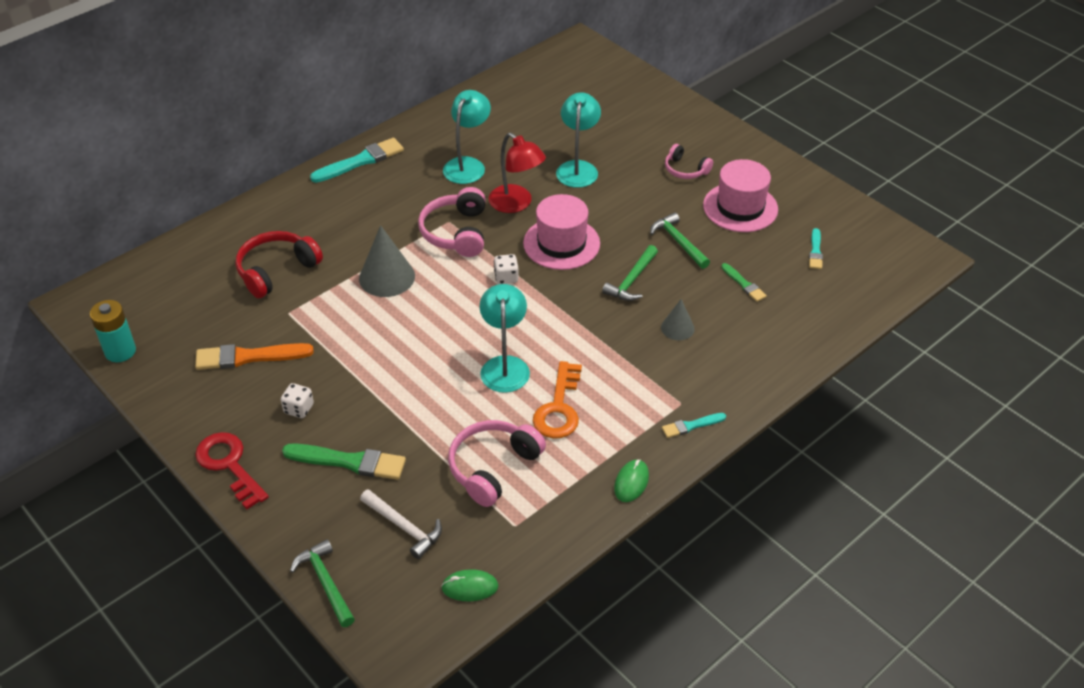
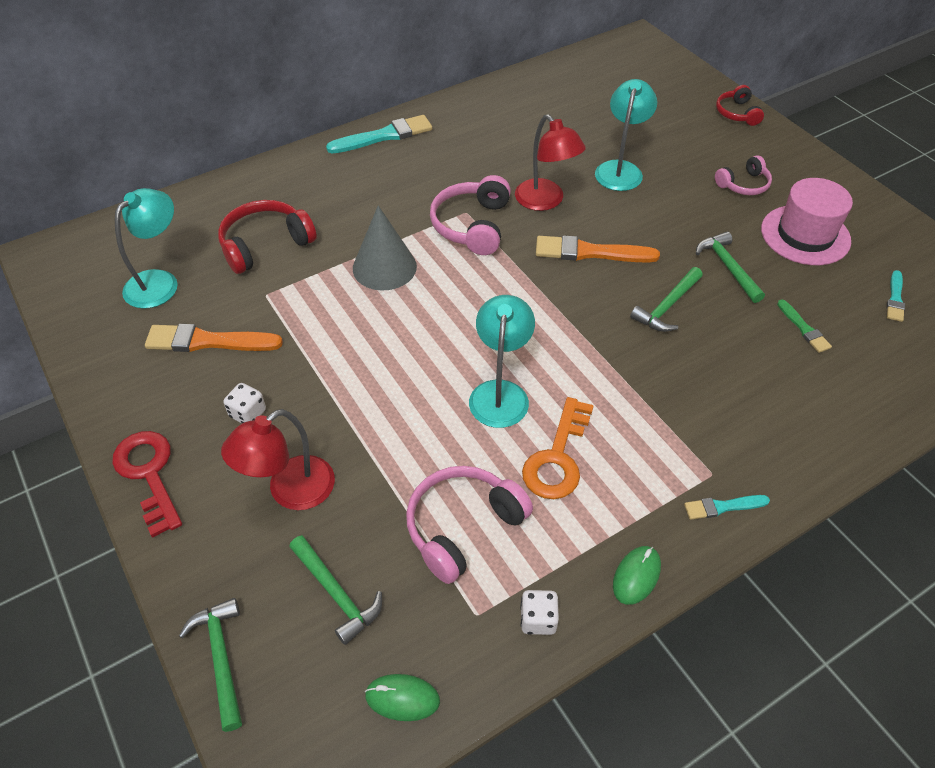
camera: 10 degrees right, 5 degrees up
turquoise battery [90,300,136,362] -> none
green brush [282,443,406,480] -> red lamp [221,409,335,510]
white hammer [360,489,442,559] -> green hammer [289,535,382,645]
turquoise lamp [443,90,491,184] -> turquoise lamp moved to [115,188,178,309]
white dice [494,254,519,284] -> white dice moved to [520,590,559,635]
pink hat [523,194,600,270] -> orange brush [536,235,660,263]
grey cone [661,299,695,341] -> none
pink headphones [665,144,713,179] -> pink headphones turned 75 degrees counterclockwise [715,155,772,195]
none -> red headphones [716,85,764,126]

